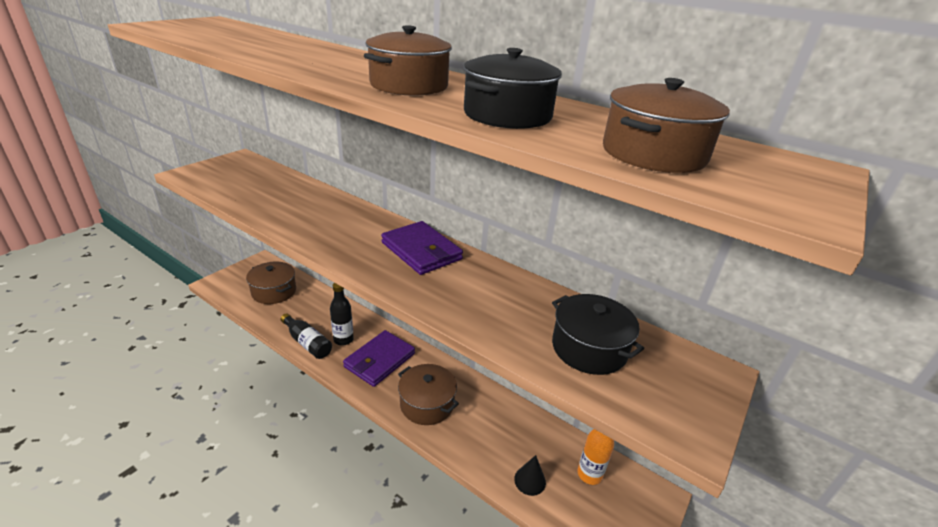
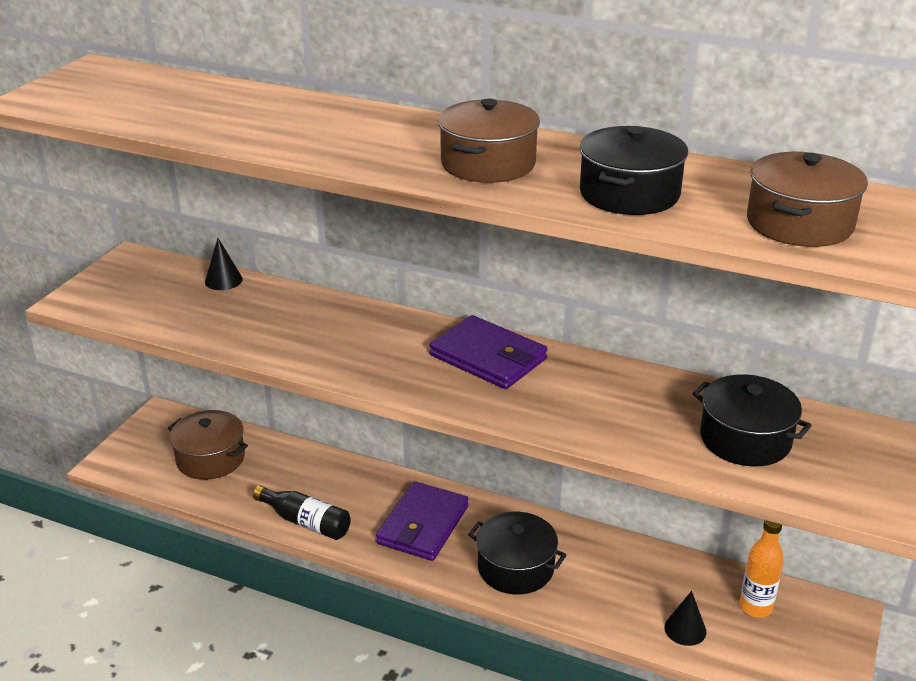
camera: 10 degrees left, 0 degrees up
black bottle [330,283,354,346] -> none
brown pot [398,364,459,425] -> black pot [468,512,566,594]
none -> black cone [205,238,243,290]

